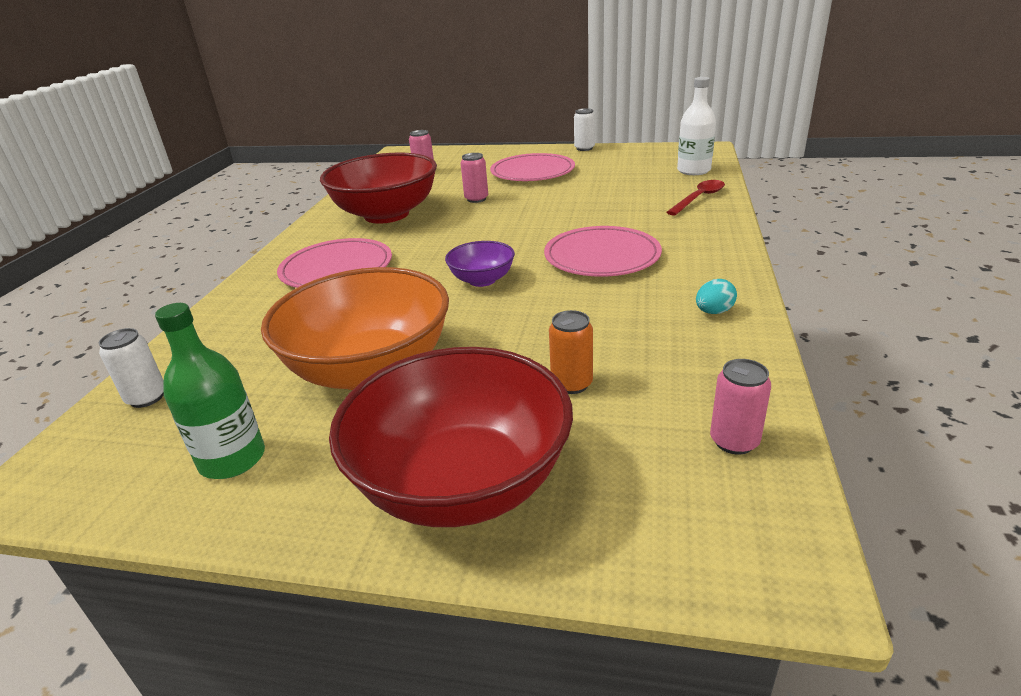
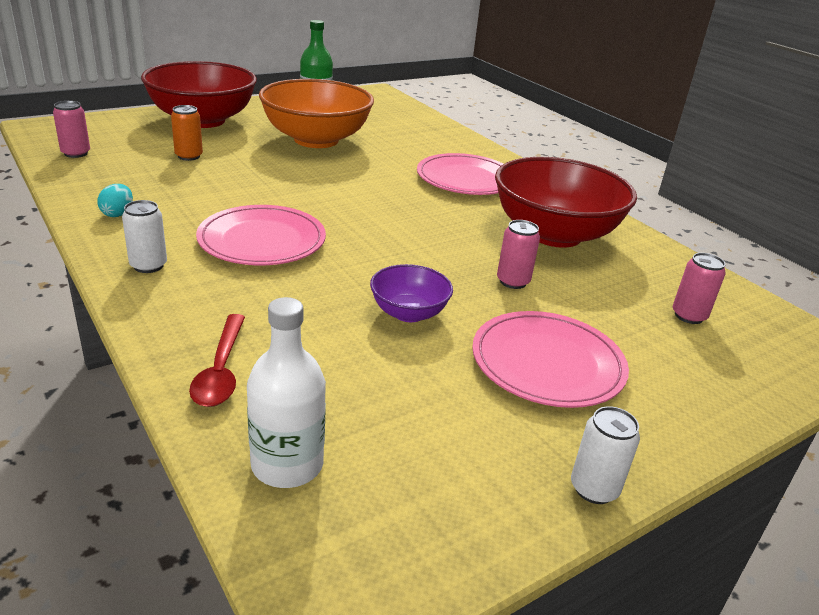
camera: 130 degrees right, 0 degrees up
white can [99,328,164,408] -> white can moved to [122,200,167,273]
purple bowl [445,241,515,287] -> purple bowl moved to [370,264,453,322]

